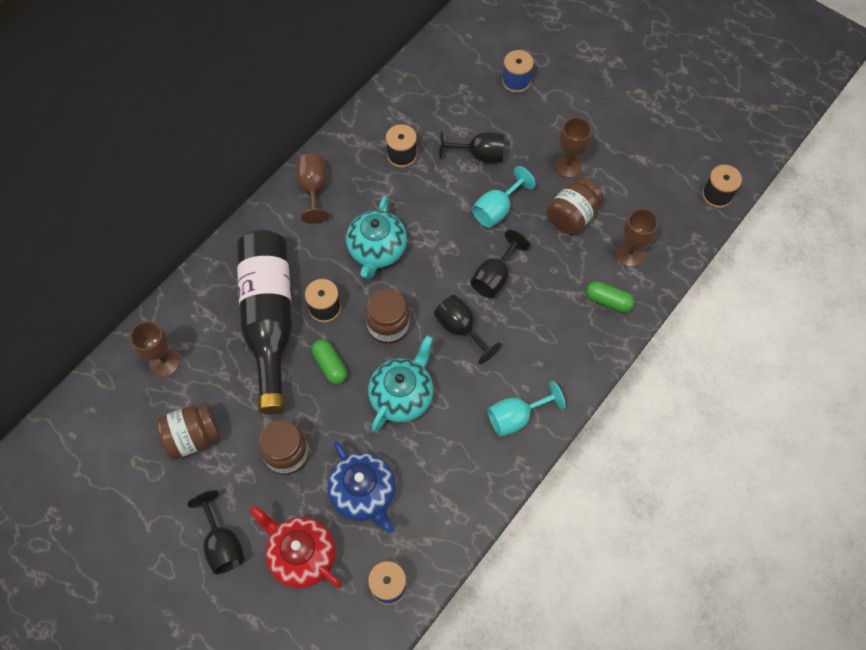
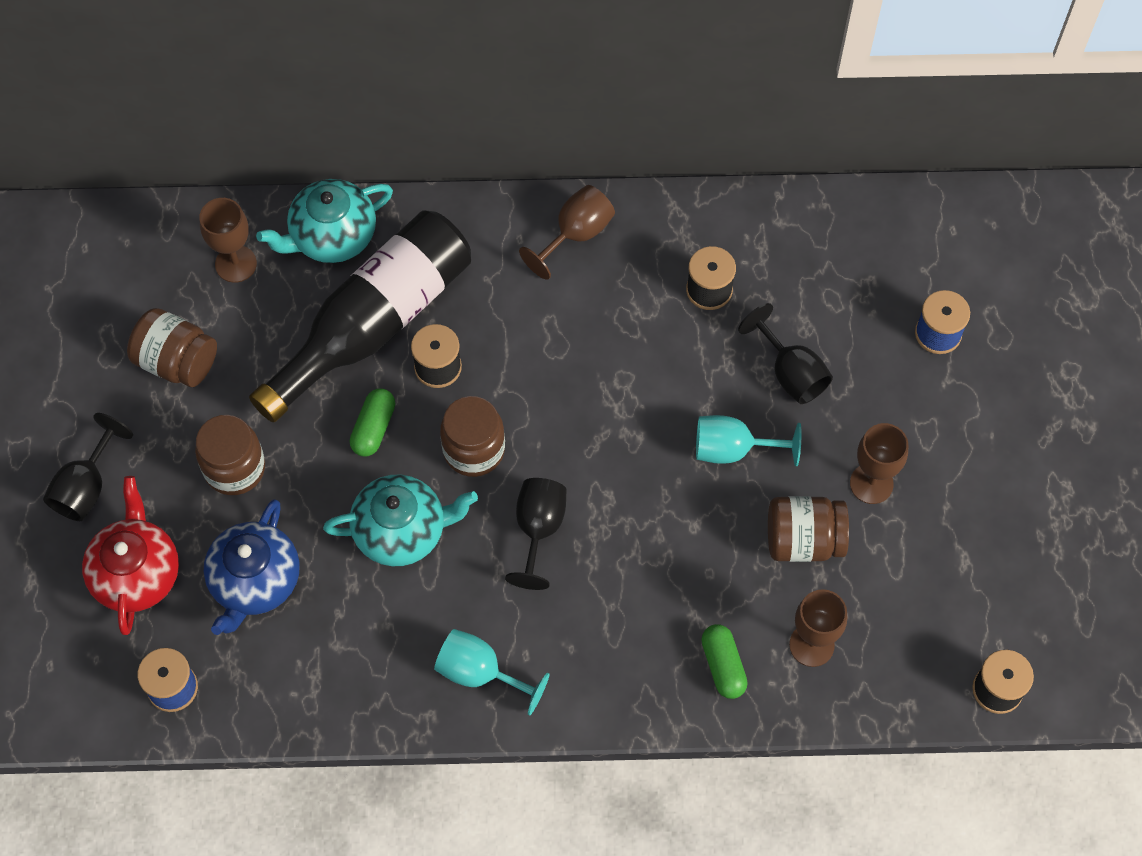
camera: 50 degrees right, 0 degrees up
turquoise teapot [346,196,407,279] -> turquoise teapot moved to [256,179,393,263]
black goblet [470,230,530,298] -> none

